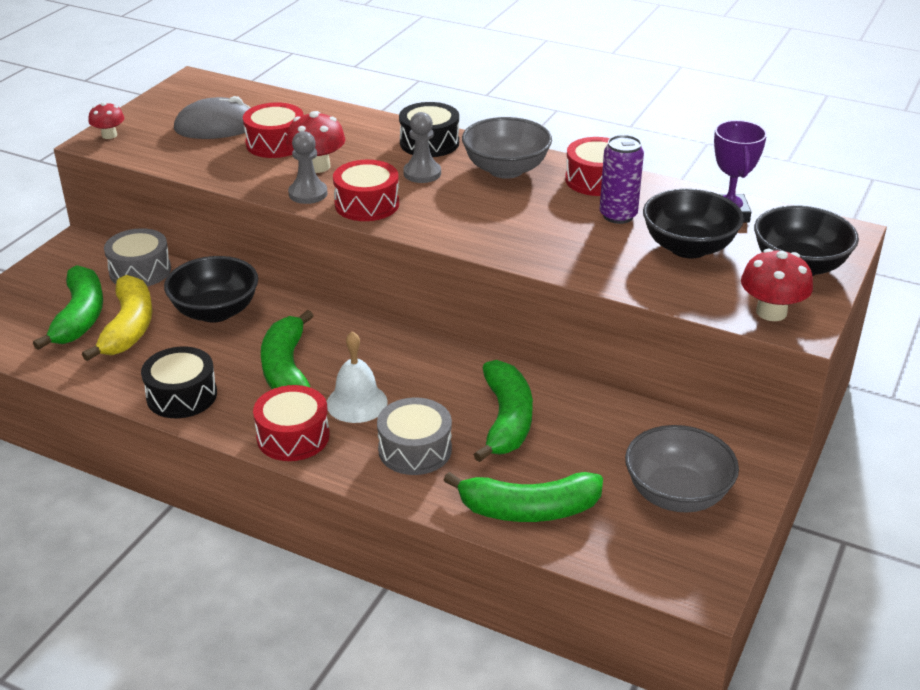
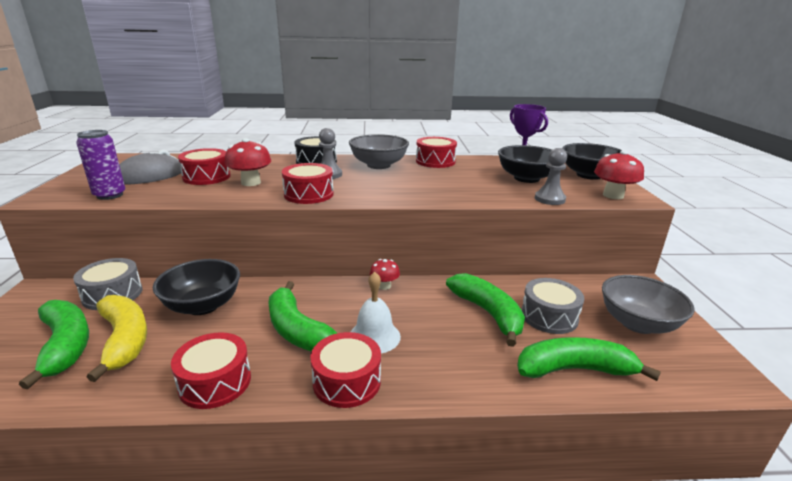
camera: 30 degrees left, 10 degrees down
red mushroom [88,102,124,139] -> red mushroom moved to [370,259,400,290]
black drum [141,346,217,418] -> red drum [171,332,251,409]
grey pawn [288,131,328,204] -> grey pawn moved to [535,148,567,205]
grey drum [377,397,452,475] -> grey drum moved to [521,278,584,334]
green banana [444,472,603,522] -> green banana turned 150 degrees counterclockwise [517,337,661,381]
purple can [600,135,644,224] -> purple can moved to [76,130,125,200]

